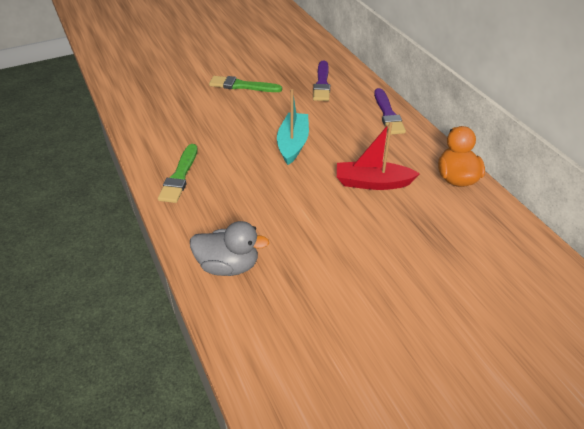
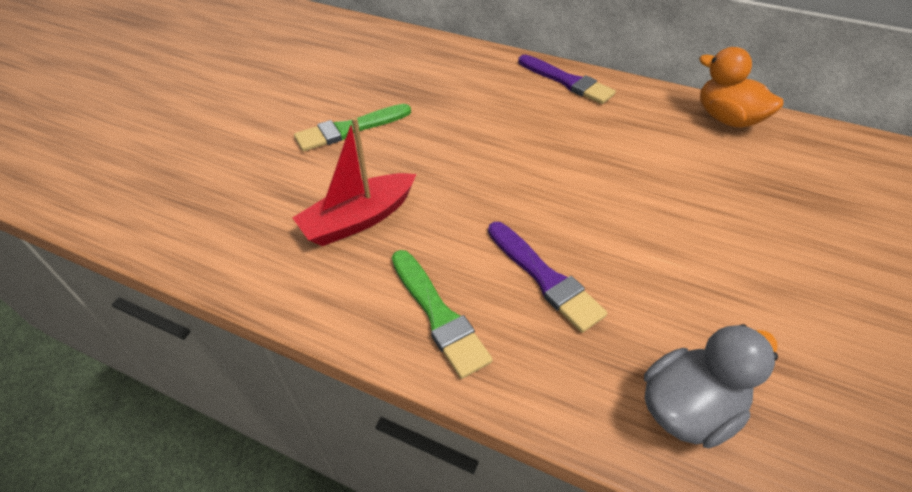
camera: 40 degrees left, 5 degrees up
turquoise boat [277,89,309,165] -> none
purple brush [313,60,330,101] -> purple brush moved to [488,222,607,333]
red boat [337,122,420,190] -> red boat moved to [292,117,416,246]

